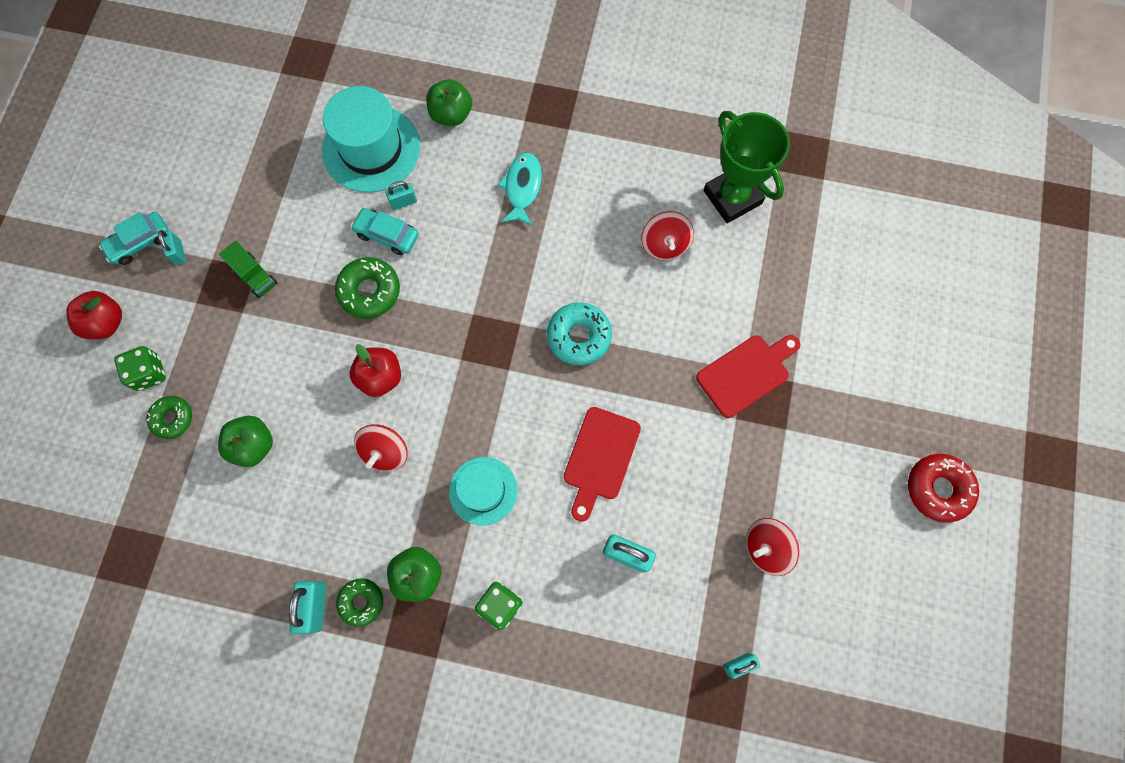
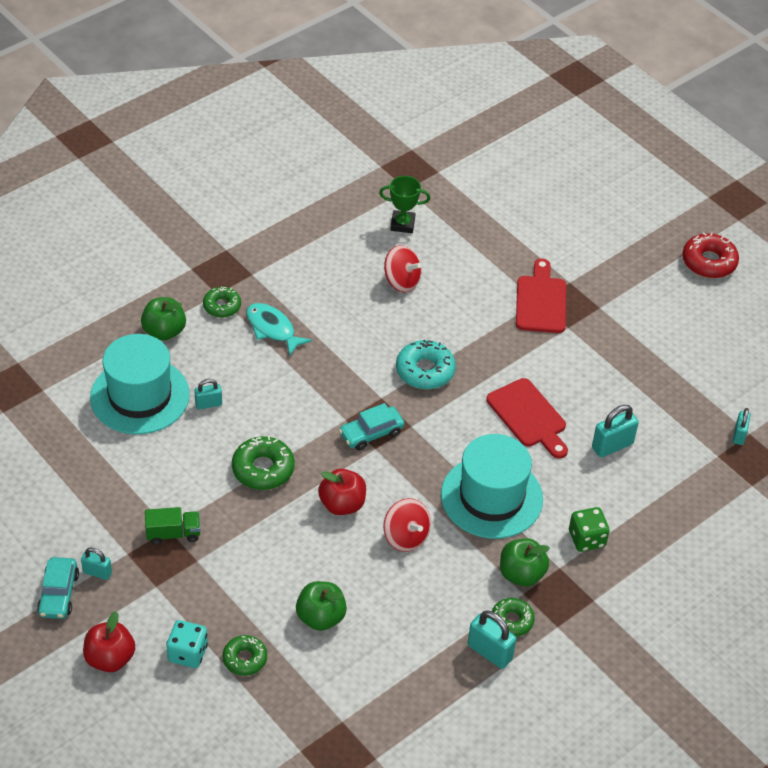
camera: 55 degrees left, 25 degrees down
green dice [114,346,166,391] -> turquoise dice [166,620,208,668]
turquoise car [351,208,419,255] -> turquoise car moved to [339,403,405,450]
turquoise padlock [386,181,417,210] -> turquoise padlock turned 60 degrees clockwise [194,379,222,409]
turquoise hat [449,457,518,526] -> turquoise hat [441,434,543,539], size x1.61
green trophy [703,111,790,223] -> green trophy [379,176,430,233], size x0.57
red spinning top [746,518,799,576] -> none
none -> green donut [203,287,241,318]

